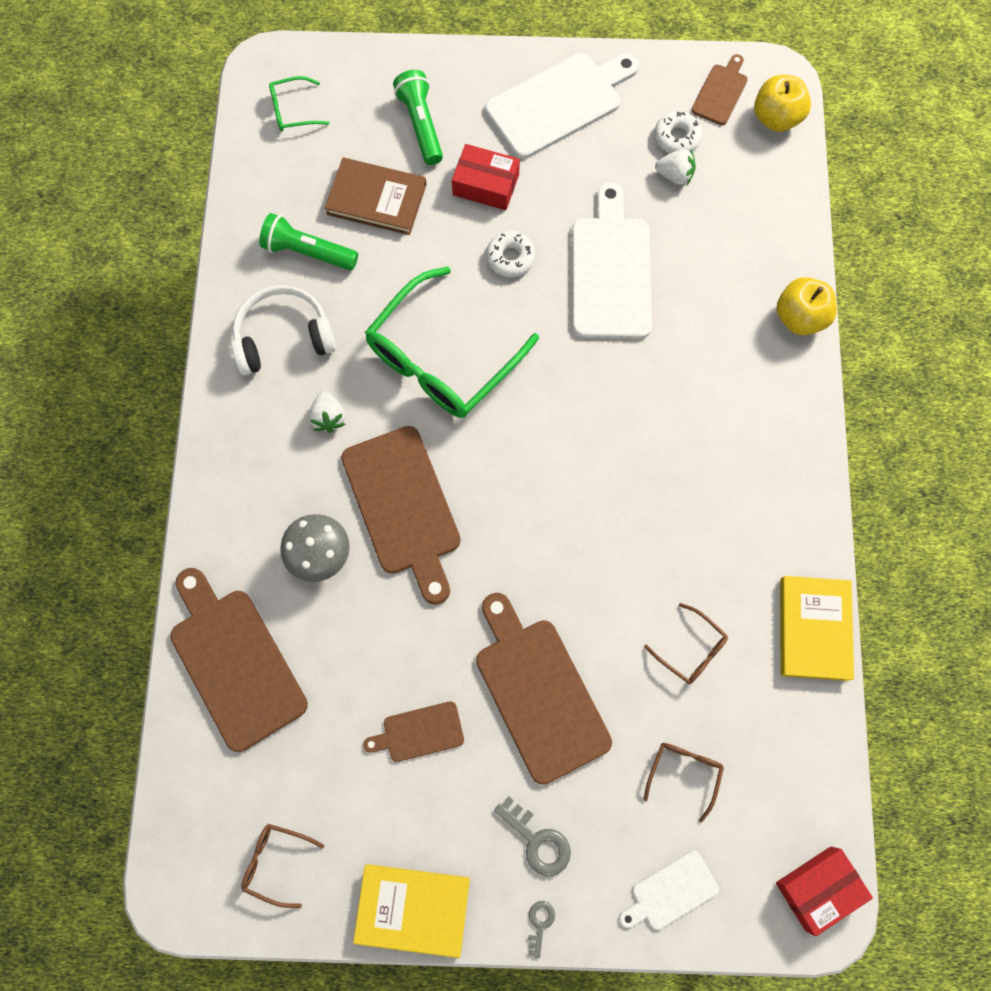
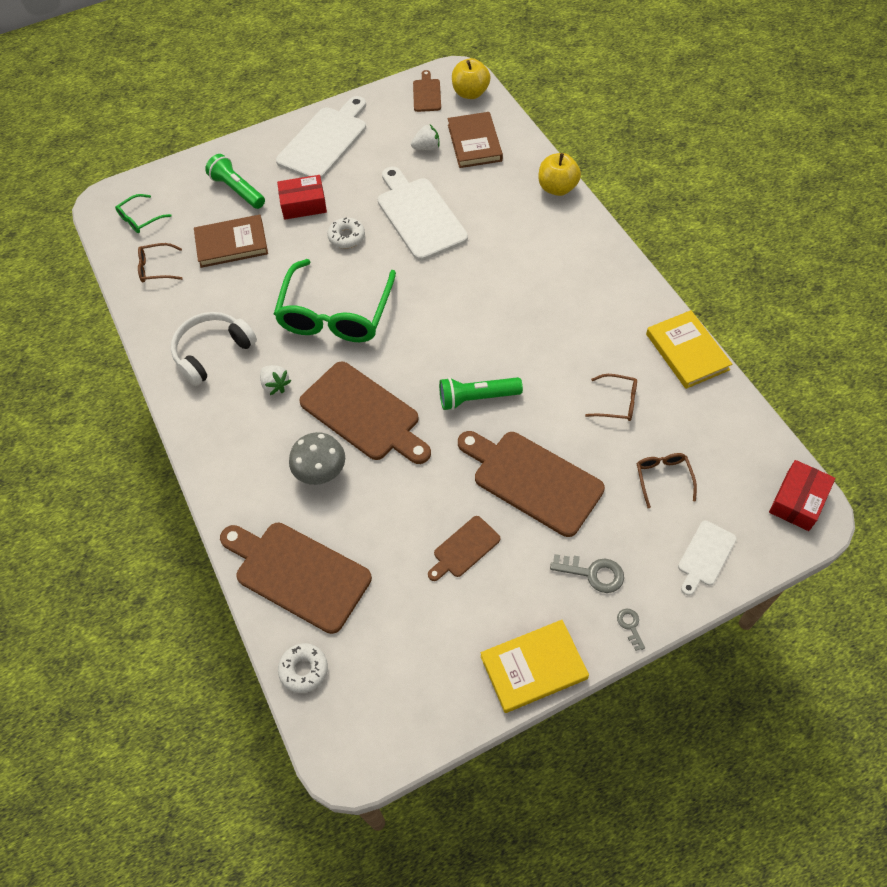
camera: 25 degrees left, 15 degrees down
brown glasses [241,824,324,908] -> brown glasses moved to [138,243,183,283]
green flashlight [259,213,358,270] -> green flashlight moved to [439,377,523,410]
white donut [654,111,702,153] -> white donut moved to [278,643,328,693]
none -> brown book [448,112,503,168]

